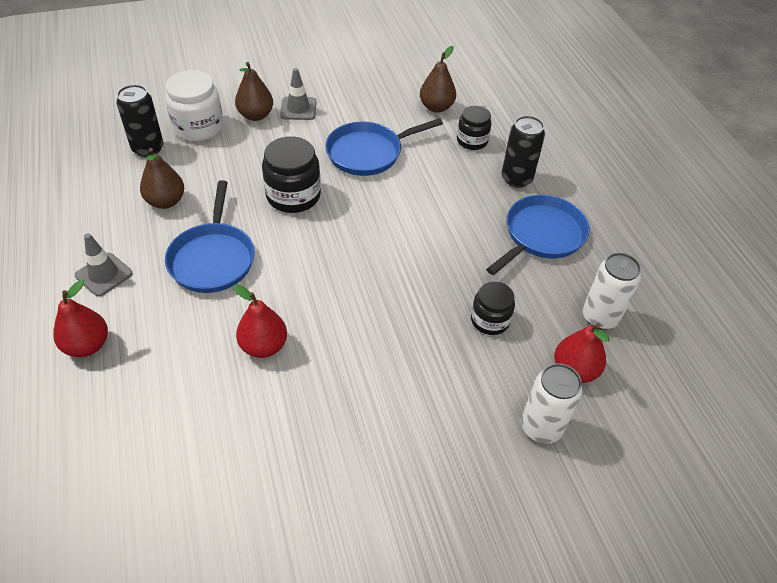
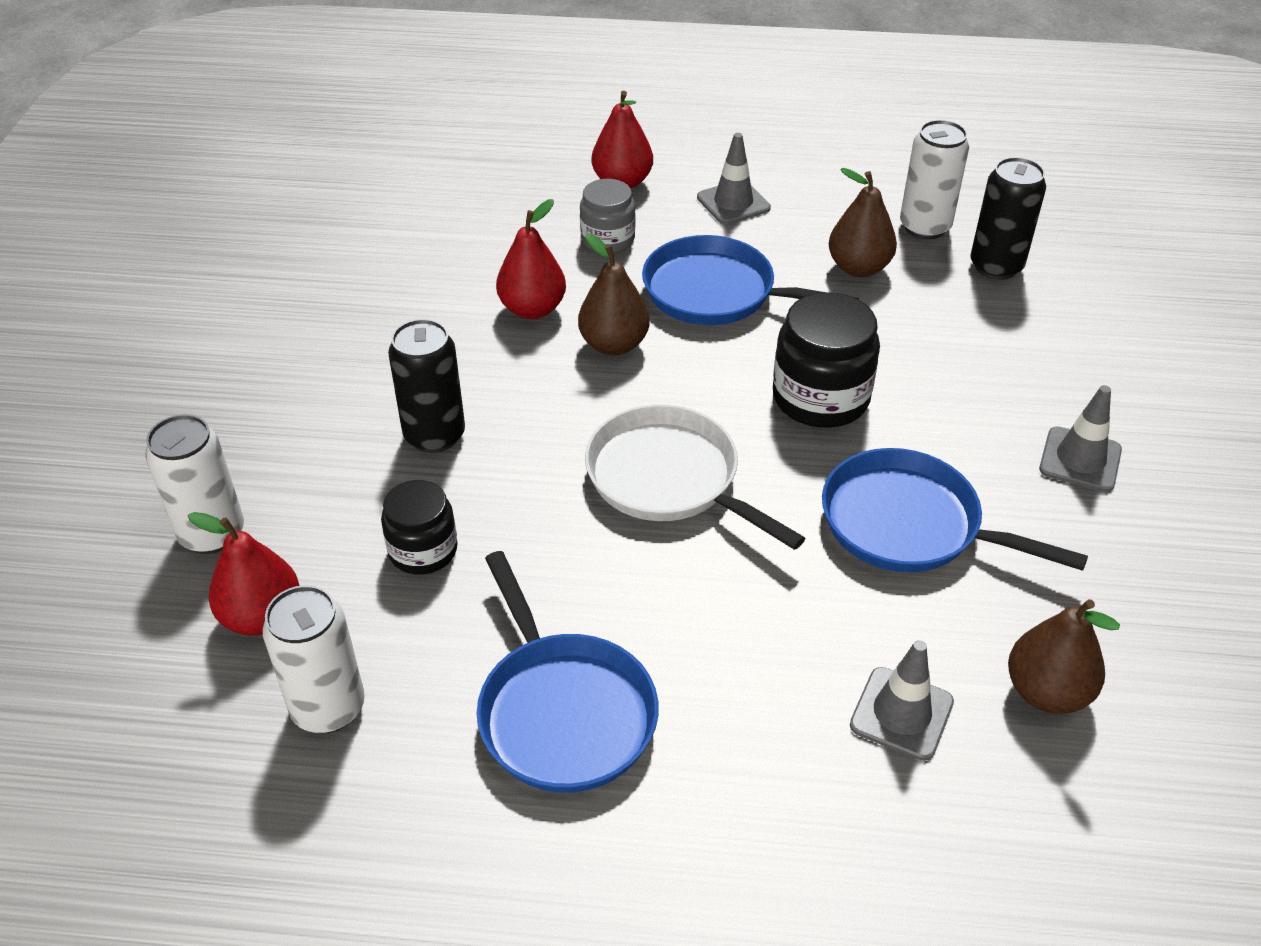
camera: 115 degrees right, 5 degrees down
white jar [165,70,223,141] -> none
brown pear [235,62,273,121] -> brown pear moved to [578,233,650,356]
blue pan [325,118,443,176] -> blue pan turned 60 degrees counterclockwise [822,448,1088,572]
black jar [457,106,492,150] -> grey traffic cone [850,640,954,761]
black can [502,116,545,188] -> black can moved to [388,319,465,453]
none -> grey jar [580,179,635,253]
none -> white pan [585,404,805,550]
none -> white can [900,120,969,240]

